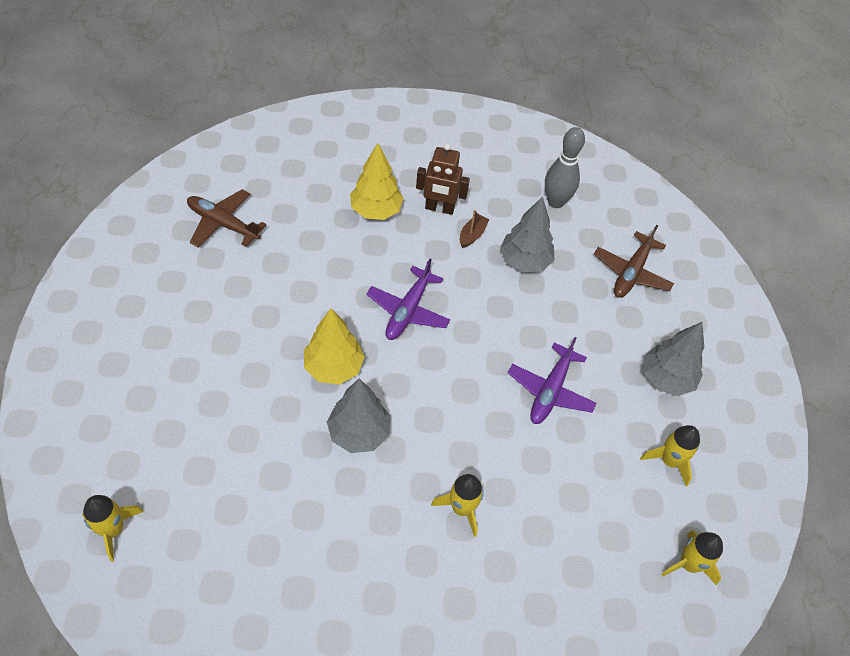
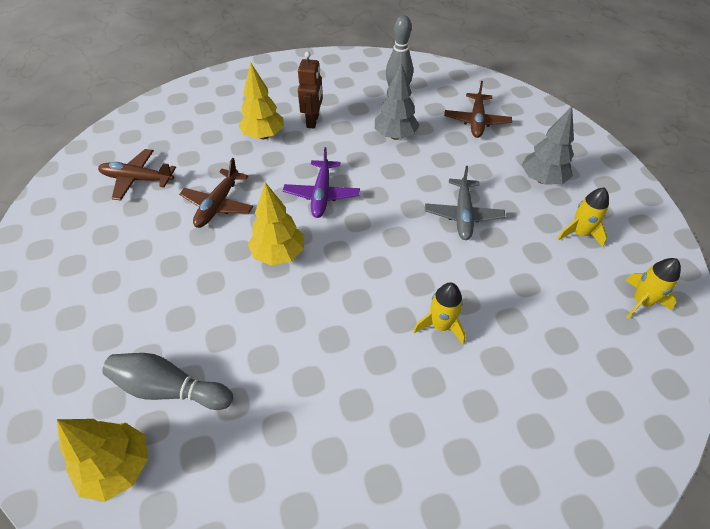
camera: 15 degrees left, 5 degrees down
yellow rocket [82,495,143,562] -> yellow tree [57,419,148,501]
grey tree [327,379,391,453] -> none
brown robot [416,143,470,215] -> brown robot turned 75 degrees counterclockwise [298,52,323,128]
brown boat [460,210,490,248] -> none
purple plane [508,337,597,424] -> grey plane [425,166,505,240]
none -> grey bowling pin [102,353,233,410]
none -> brown plane [179,158,253,228]

